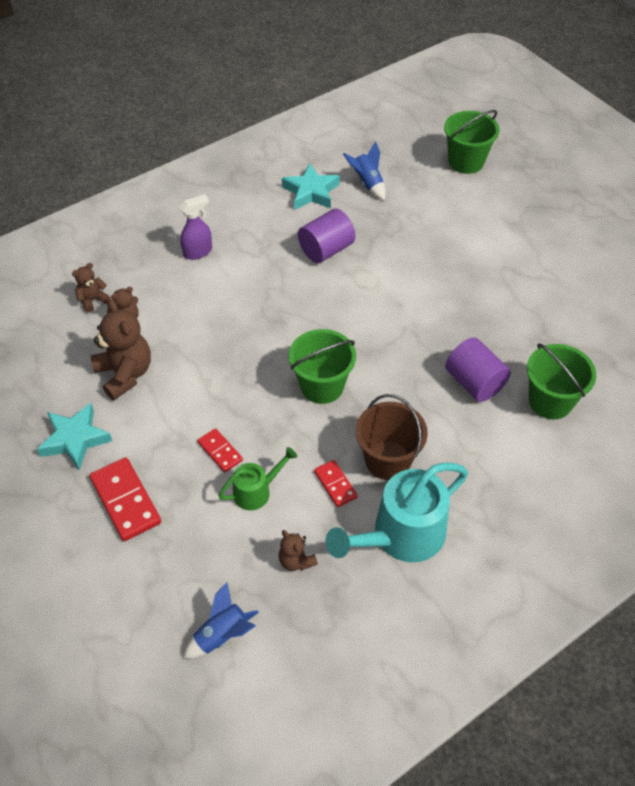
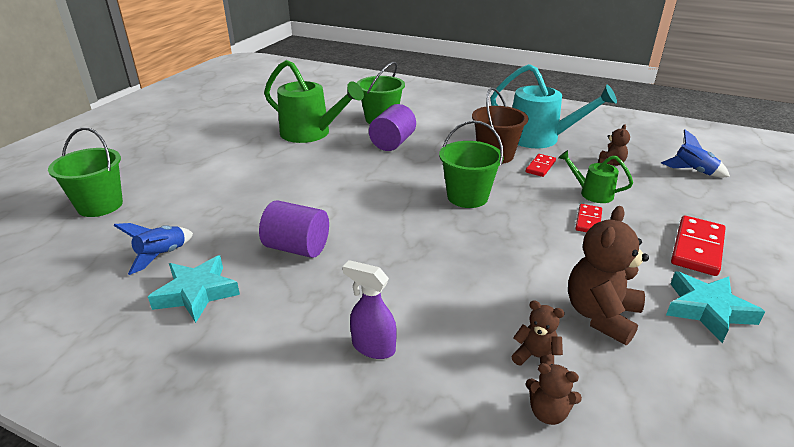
camera: 120 degrees left, 20 degrees down
none -> green watering can [264,60,364,143]

